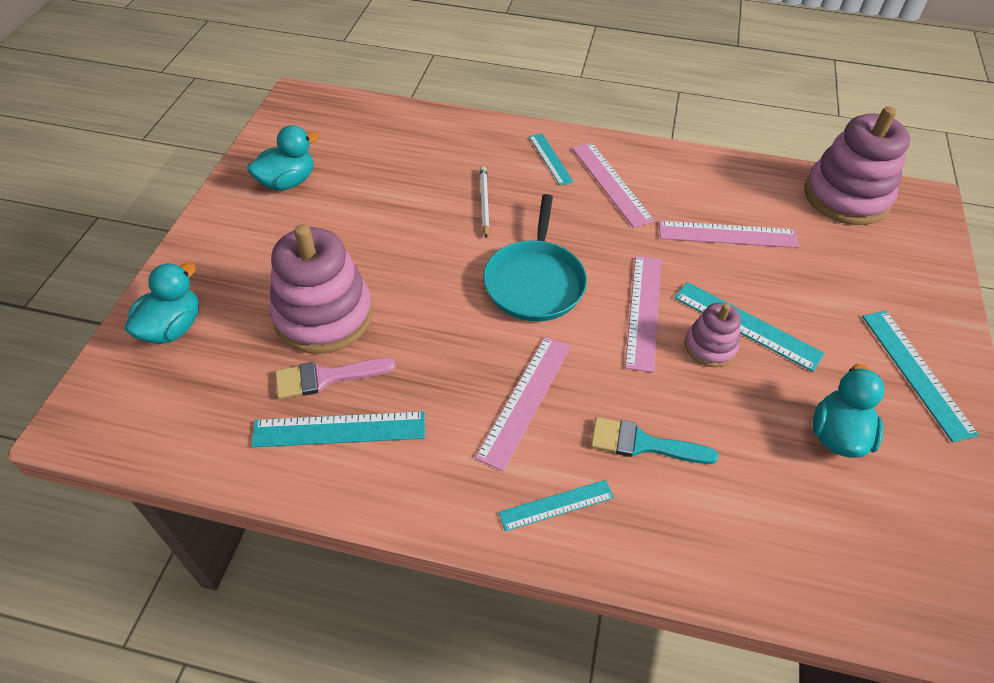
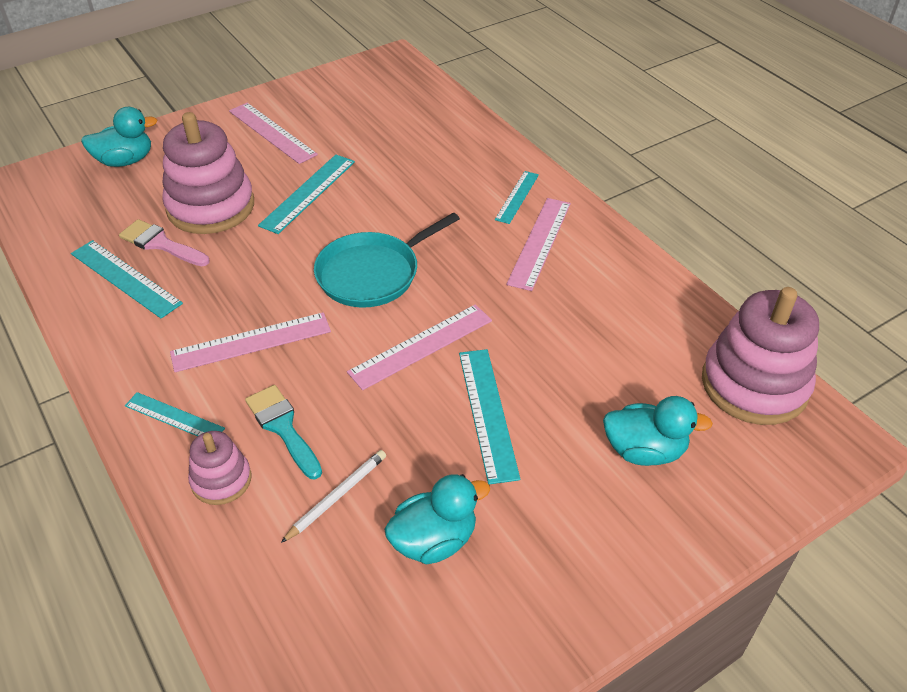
camera: 45 degrees right, 5 degrees down
turquoise duck [247,125,319,191] -> turquoise duck moved to [603,396,713,466]
white pencil [480,166,489,238] -> white pencil moved to [281,450,386,543]
pink ruler [659,221,799,248] -> pink ruler moved to [229,103,318,164]
pink stacking toy [685,303,741,367] -> pink stacking toy moved to [188,431,251,505]
turquoise ruler [862,311,979,442] -> turquoise ruler moved to [258,155,355,234]

